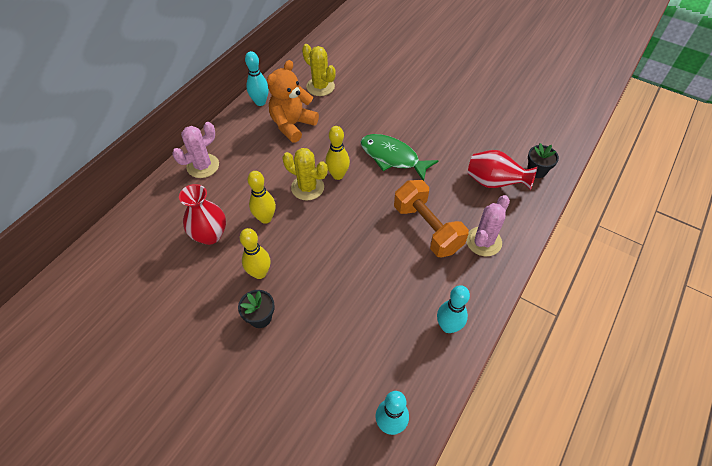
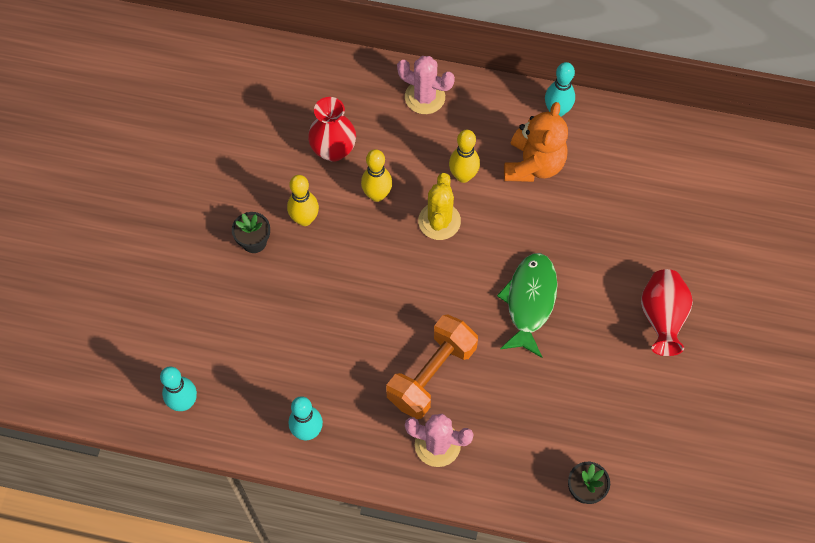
camera: 70 degrees right, 10 degrees up
orange teddy bear [267,60,319,143] -> orange teddy bear turned 90 degrees clockwise [504,102,568,182]
yellow cactus [302,44,336,96] -> none
yellow bowling pin [325,126,350,180] -> yellow bowling pin moved to [449,130,480,183]
red vase [468,150,537,190] -> red vase moved to [641,269,693,356]

